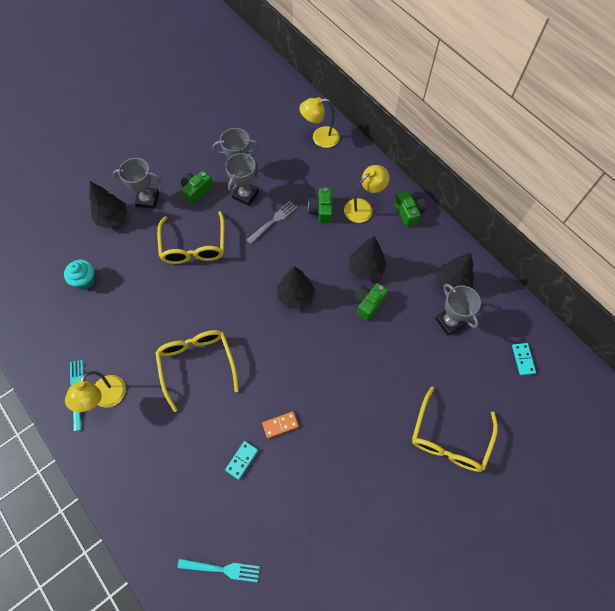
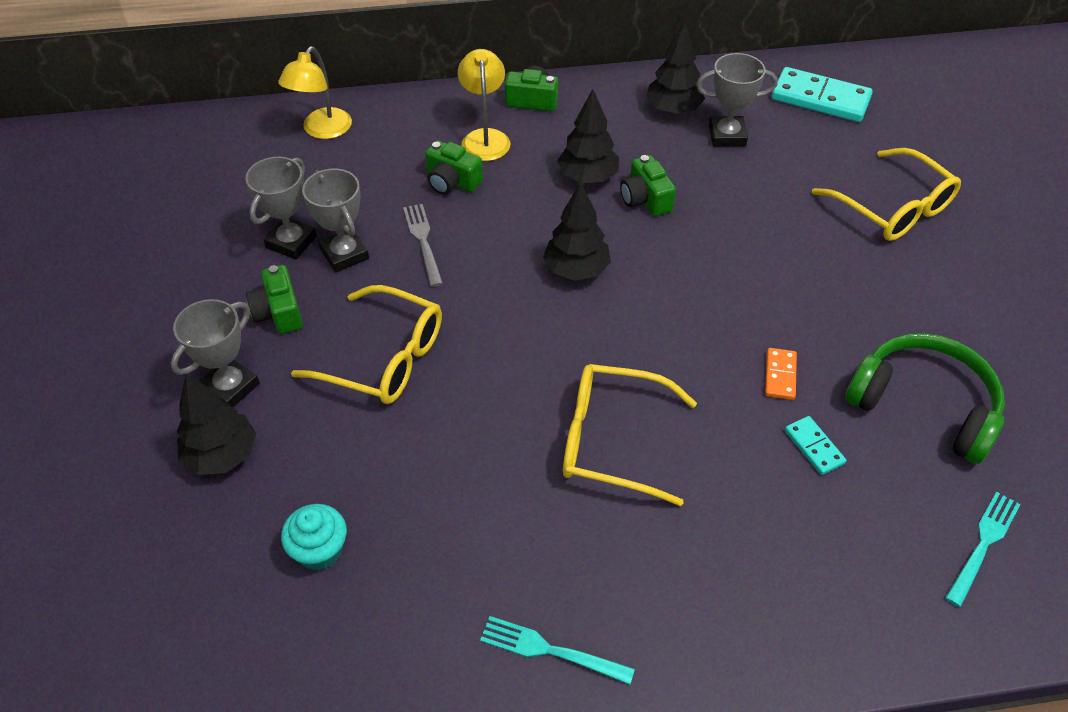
camera: 60 degrees left, 15 degrees down
yellow lamp [65,371,126,412] -> none
turquoise domino [512,343,536,375] -> turquoise domino [771,67,873,122], size x1.99
none -> green headphones [845,333,1005,464]

